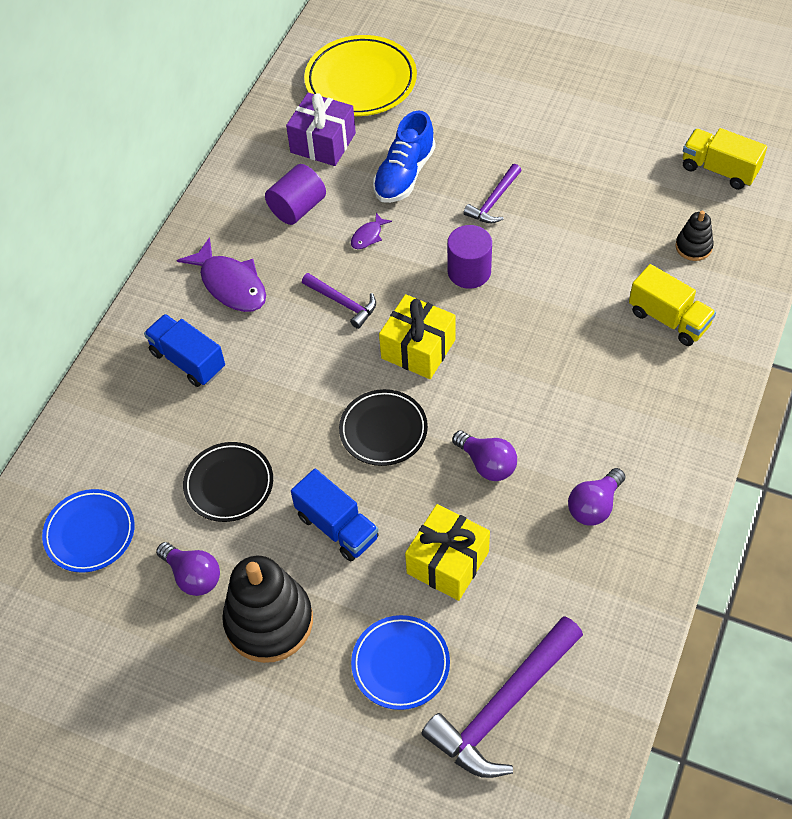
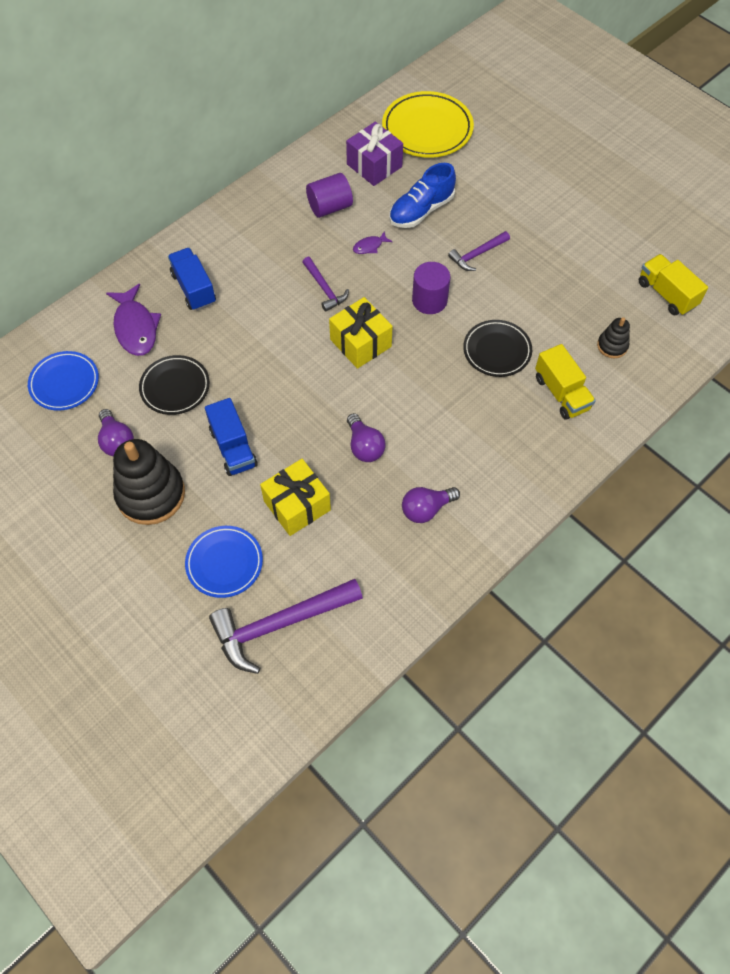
camera: 20 degrees right, 5 degrees up
purple fish [177,237,266,312] -> purple fish moved to [106,284,161,356]
black plate [339,389,428,466] -> black plate moved to [463,320,532,377]

